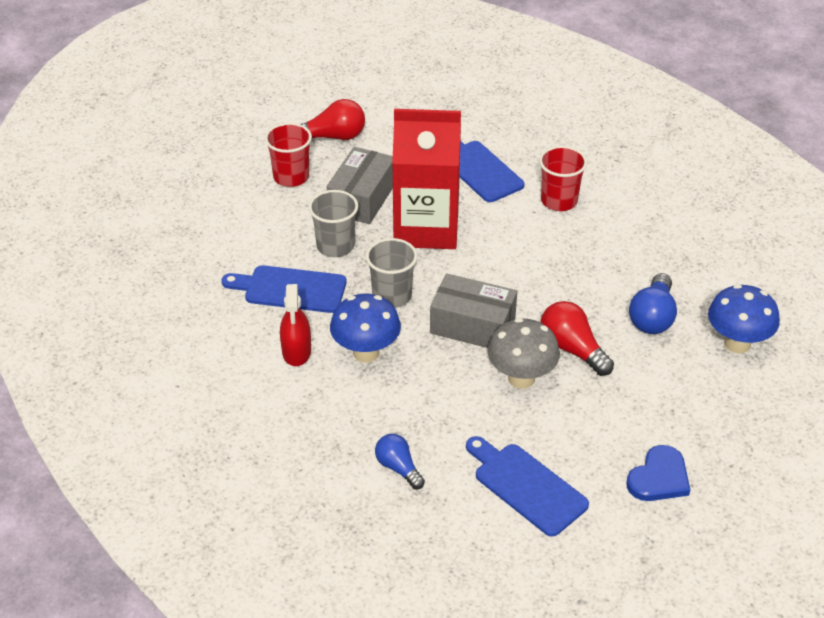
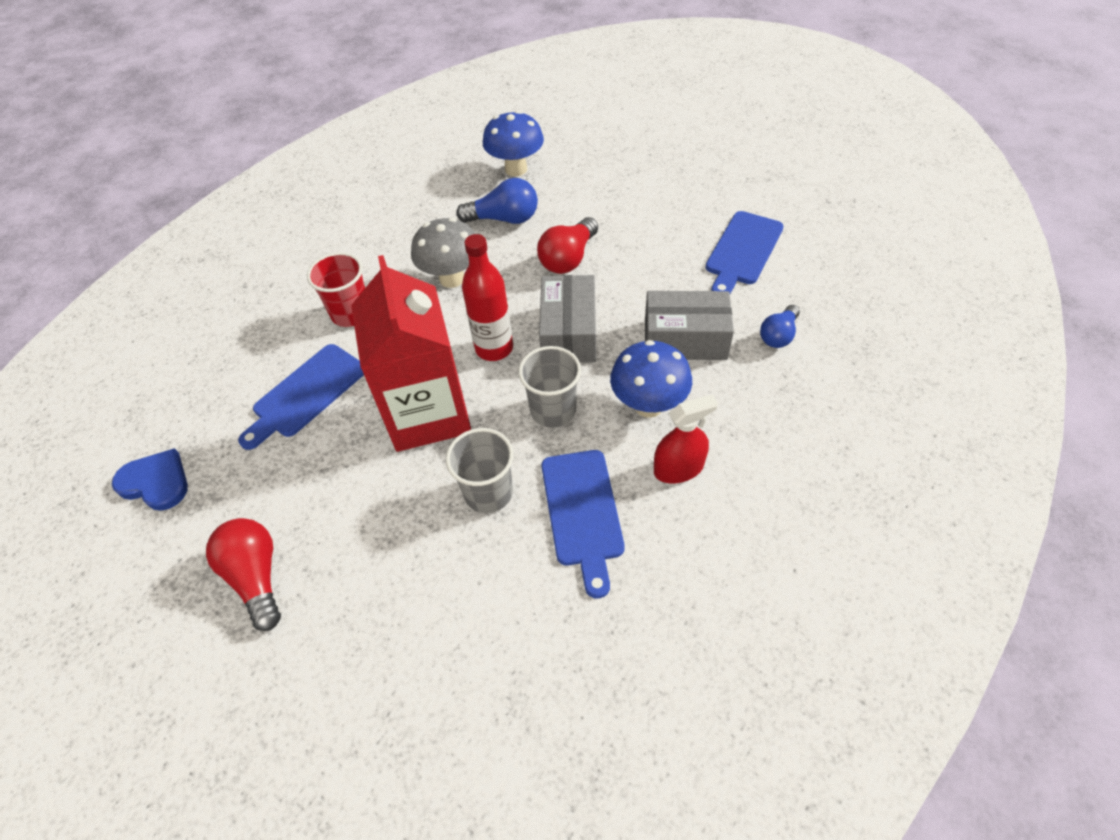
camera: 105 degrees left, 10 degrees up
red cup [265,123,312,187] -> none
grey box [327,147,393,224] -> grey box moved to [645,291,734,360]
grey mushroom [487,318,560,389] -> grey mushroom moved to [411,218,475,288]
blue heart [627,445,690,501] -> blue heart moved to [112,448,188,511]
none -> red bottle [462,234,513,361]

